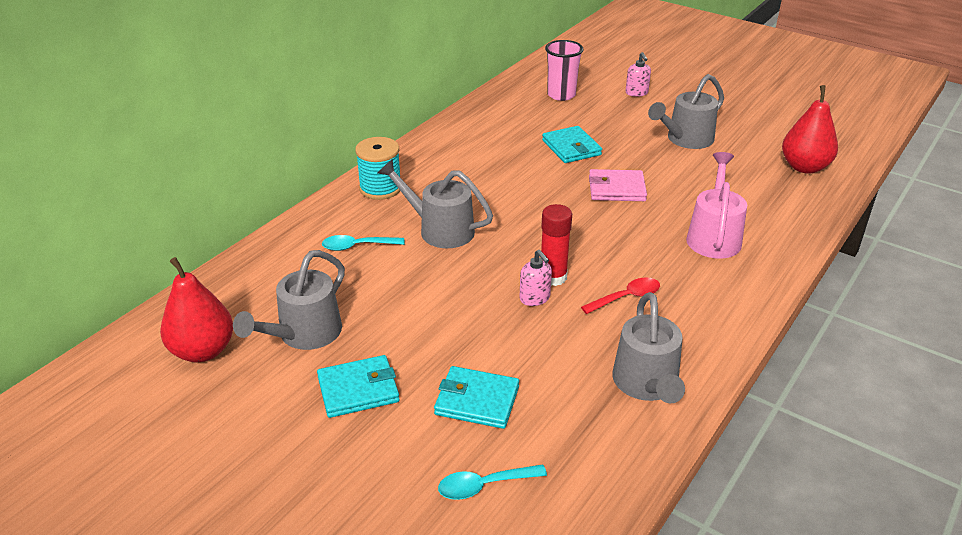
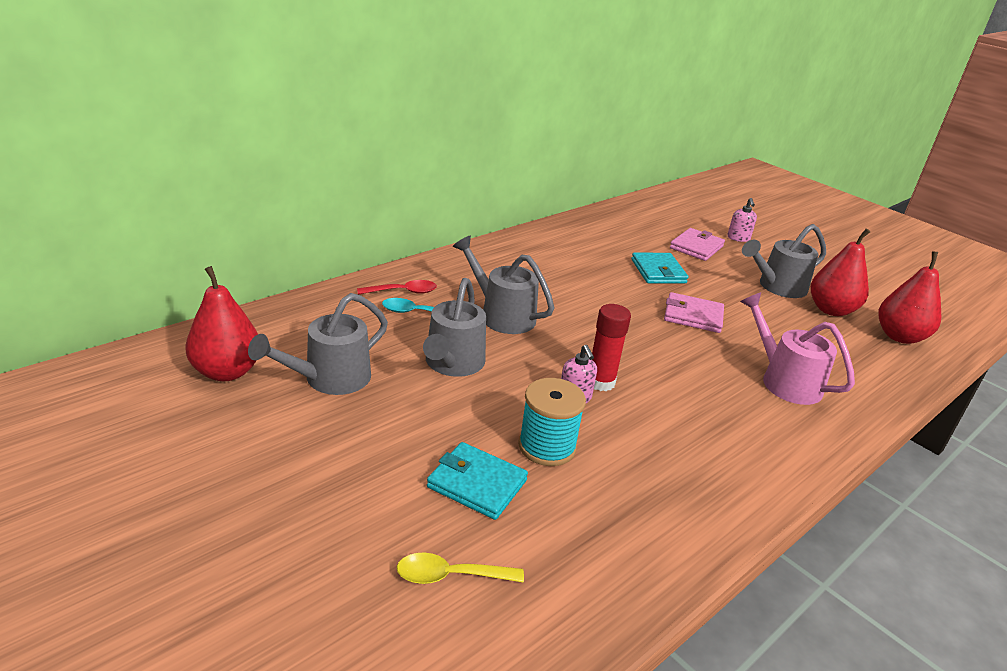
camera: 10 degrees right, 5 degrees down
turquoise wallet [317,355,400,418] -> none
turquoise spool [355,137,400,200] -> turquoise spool moved to [518,378,586,466]
turquoise spoon [438,464,547,500] -> yellow spoon [397,553,524,584]
pink cup [545,40,583,101] -> none
red spoon [581,277,660,314] -> red spoon moved to [357,280,437,295]
grey watering can [612,292,685,403] -> grey watering can moved to [423,278,486,377]
pink watering can [686,152,747,259] -> pink watering can turned 60 degrees counterclockwise [740,293,855,405]
none -> pink wallet [670,228,725,261]
none -> red pear [811,228,870,316]

